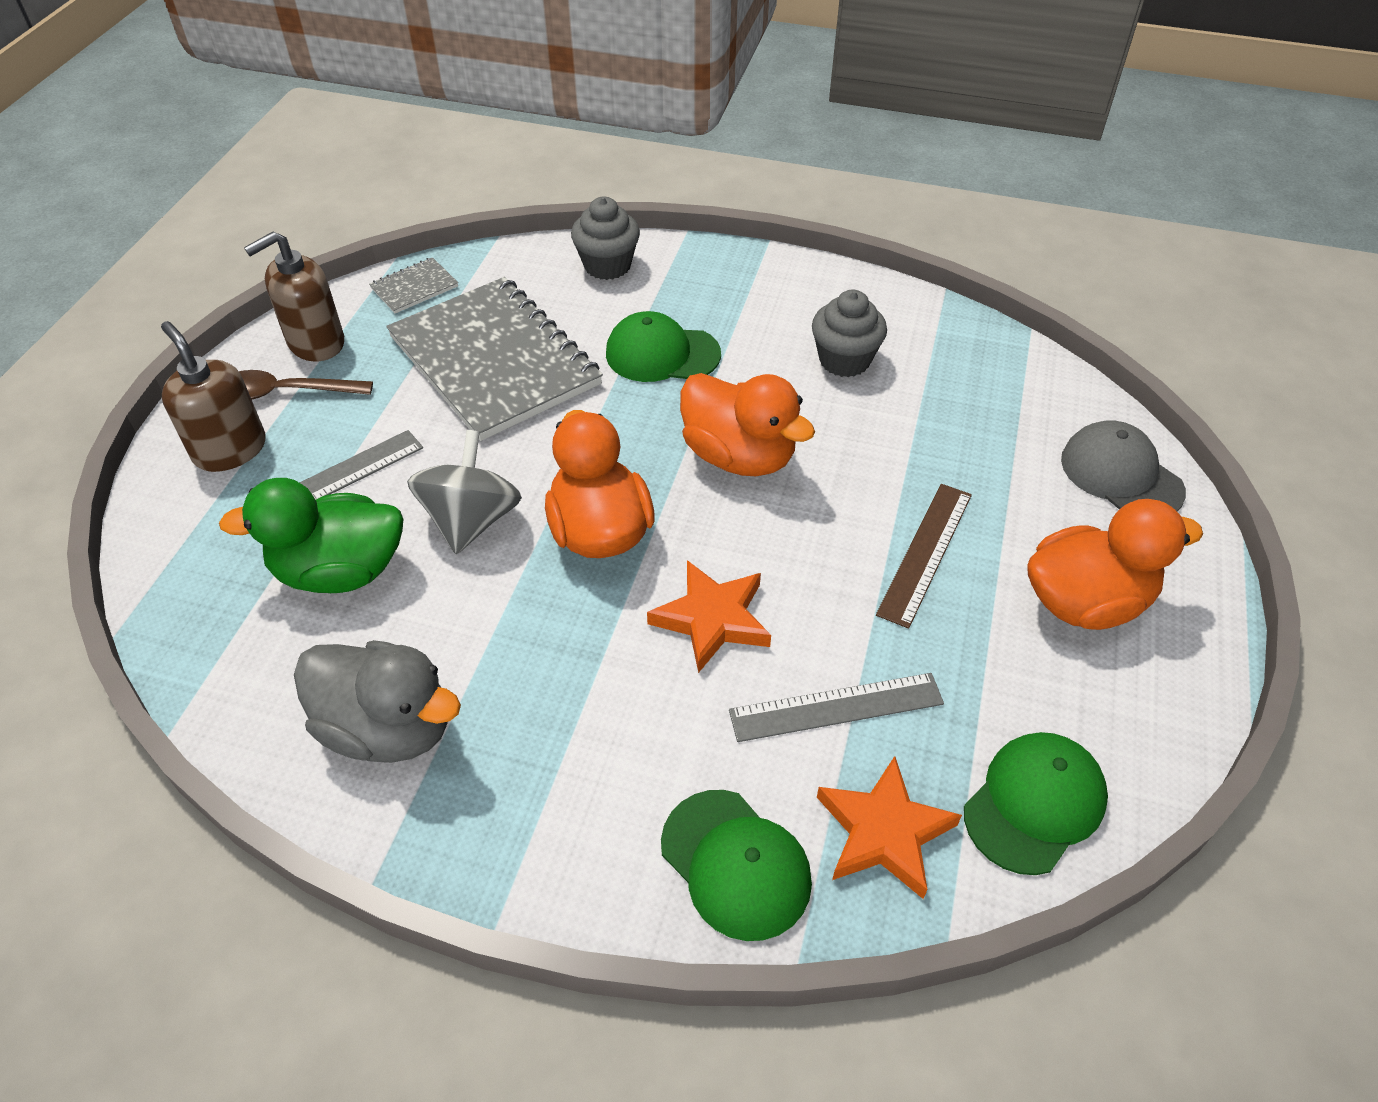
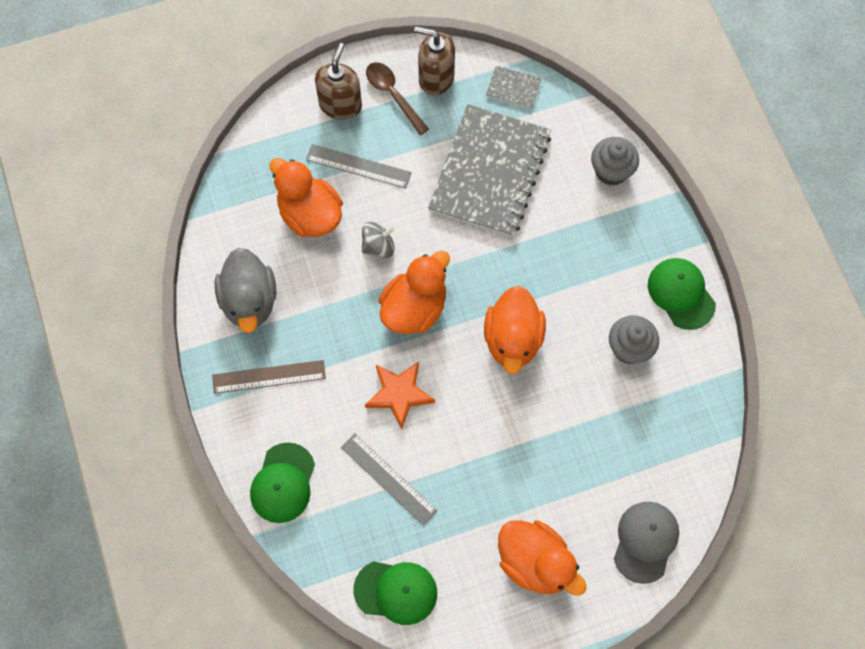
camera: 55 degrees right, 20 degrees up
green duck [219,478,403,593] -> orange duck [270,158,343,237]
grey spinning top [407,430,522,554] -> grey spinning top [362,222,396,258], size x0.66
green cap [606,311,721,382] -> green cap moved to [648,258,716,330]
orange star [817,756,962,899] -> none
brown ruler [876,484,972,629] -> brown ruler moved to [212,360,326,394]

